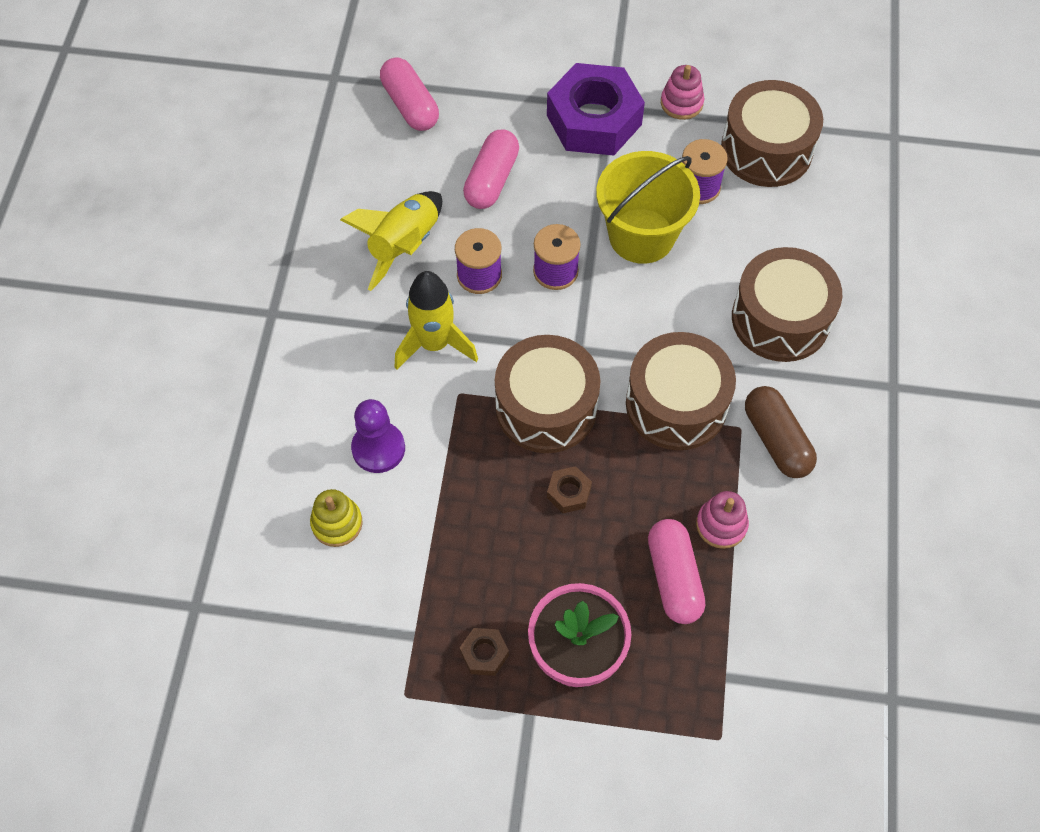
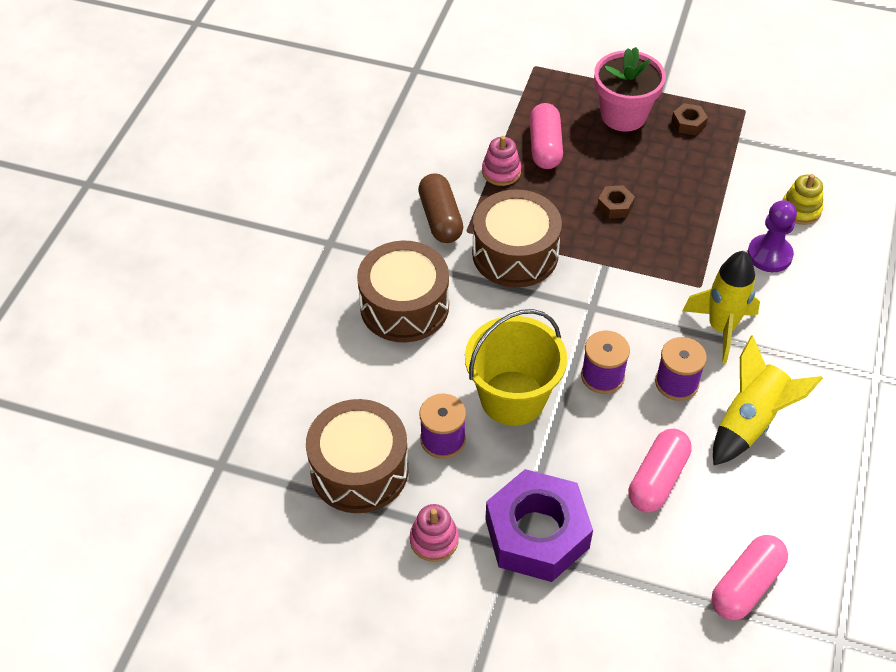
camera: 170 degrees left, 10 degrees down
pink capsule [380,58,439,131] -> pink capsule turned 60 degrees clockwise [711,535,788,620]
brown drum [495,335,600,453] -> none

